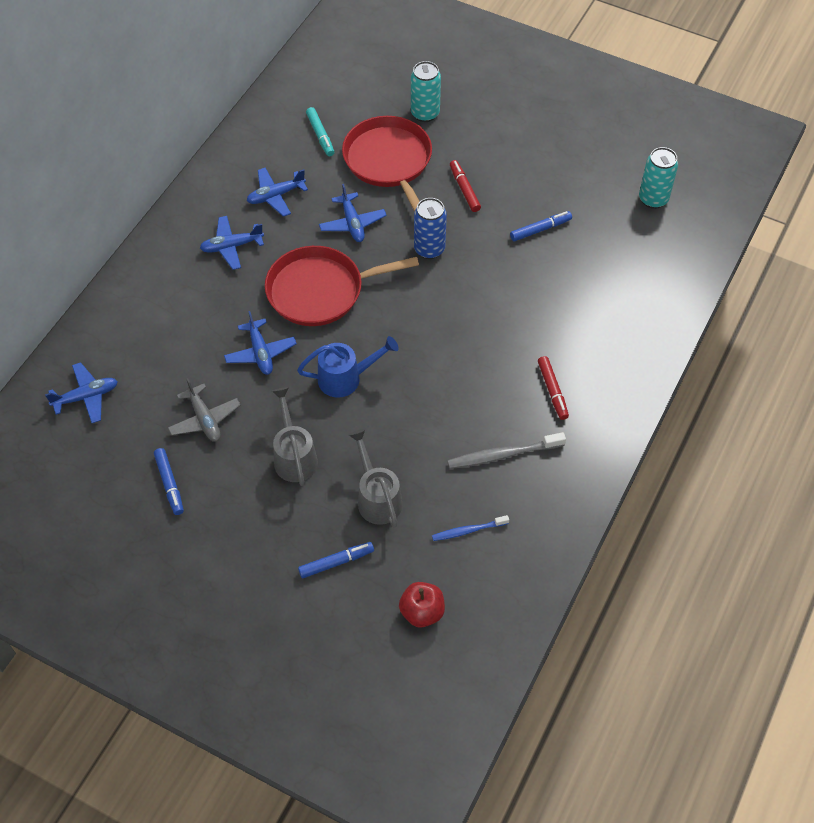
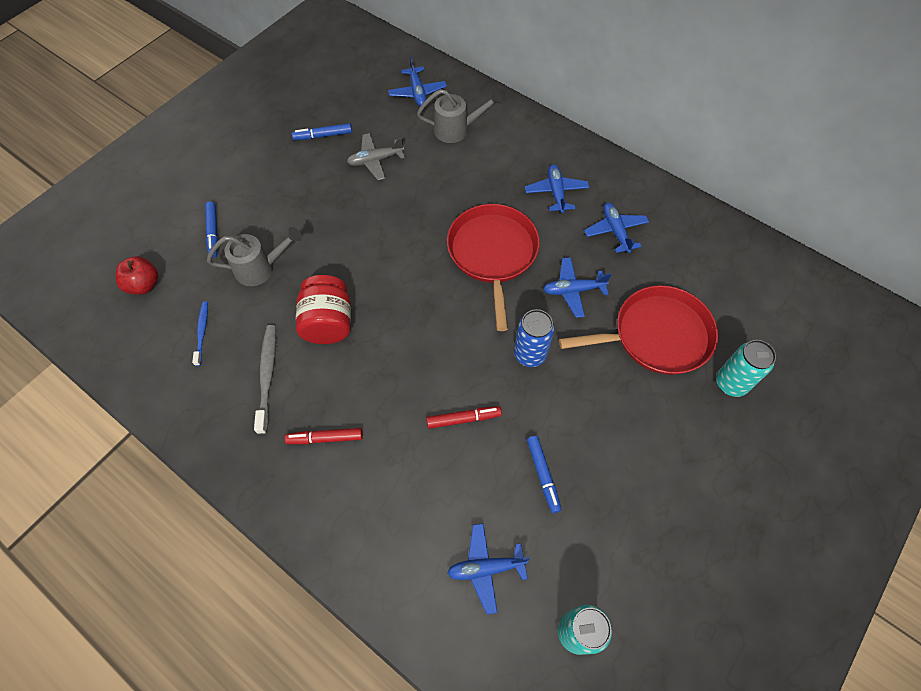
camera: 100 degrees right, 5 degrees up
blue plane [224,311,297,375] -> blue plane moved to [447,523,530,614]
grey watering can [272,387,318,486] -> grey watering can moved to [417,89,503,143]
blue watering can [297,336,399,398] -> none
turquoise marker [306,107,334,156] -> none
red marker [450,160,481,212] -> red marker moved to [426,406,502,429]
none -> red jar [296,275,351,344]

